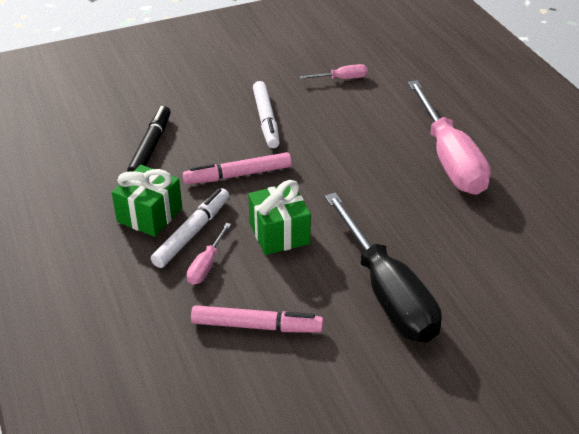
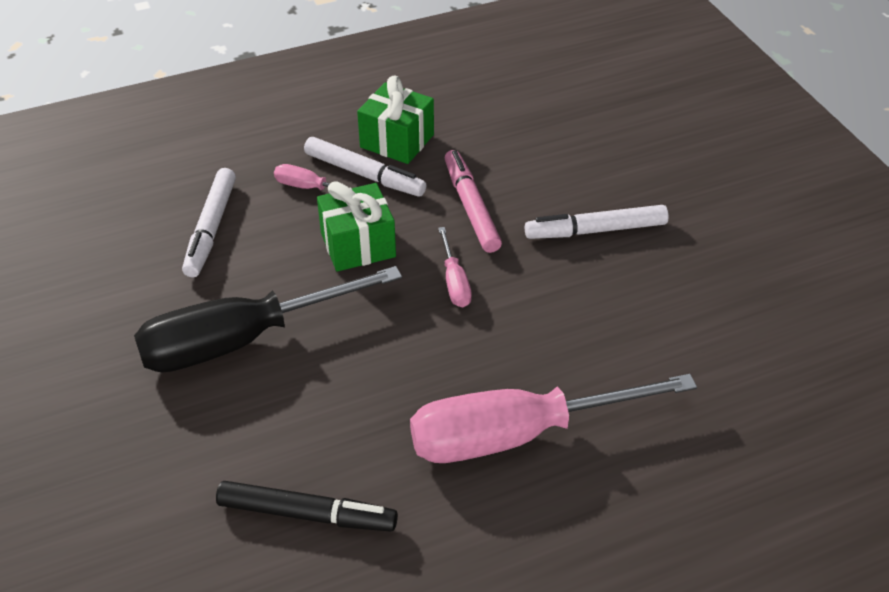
camera: 90 degrees right, 5 degrees up
black marker [127,106,171,172] -> black marker moved to [216,481,398,532]
pink marker [191,305,324,333] -> white marker [182,168,236,277]
pink screwdriver [300,64,368,79] -> pink screwdriver moved to [438,227,472,307]

